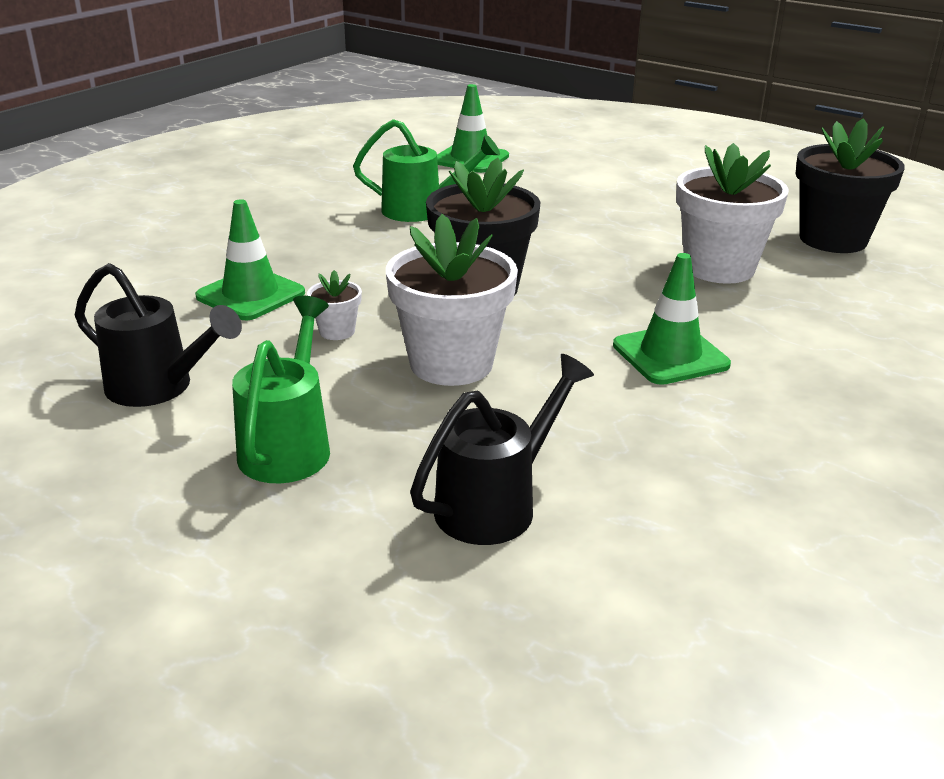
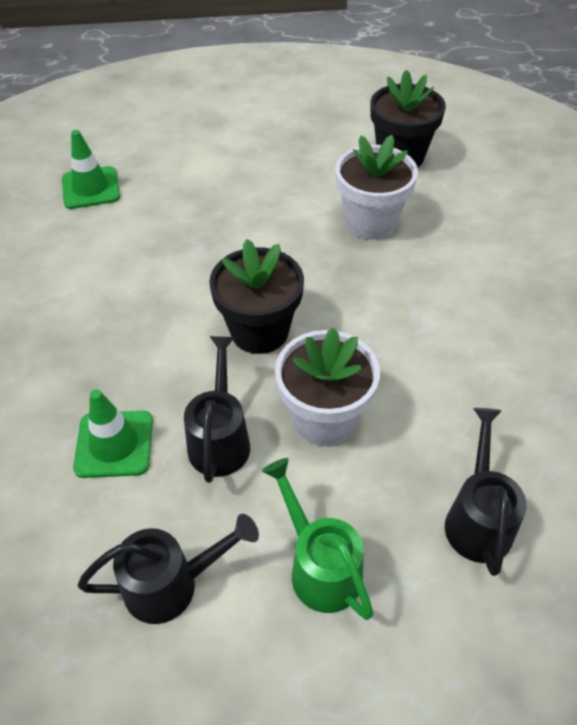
camera: 40 degrees left, 20 degrees up
white flower pot [307,270,362,340] -> black watering can [184,336,250,483]
green watering can [353,119,500,222] -> none
green traffic cone [613,253,731,385] -> none

